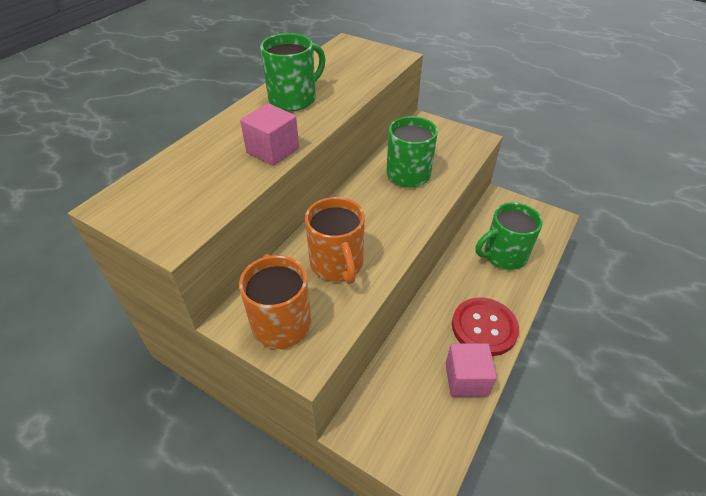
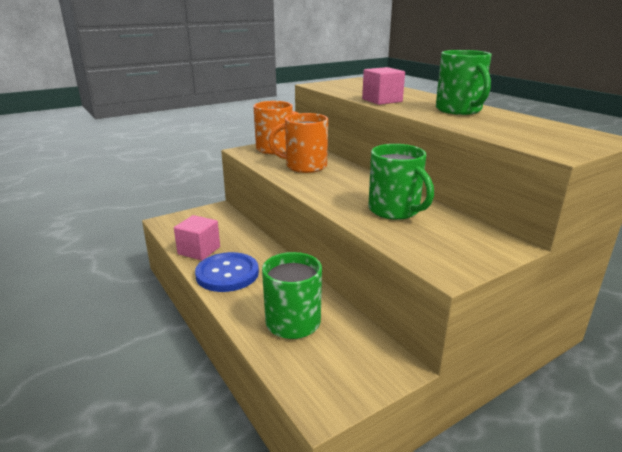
camera: 115 degrees right, 20 degrees down
red button [452,297,519,356] -> blue button [195,252,259,292]

